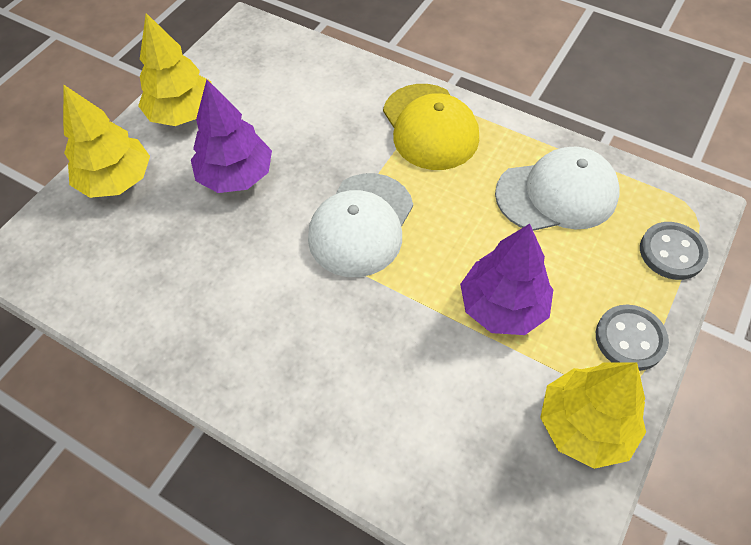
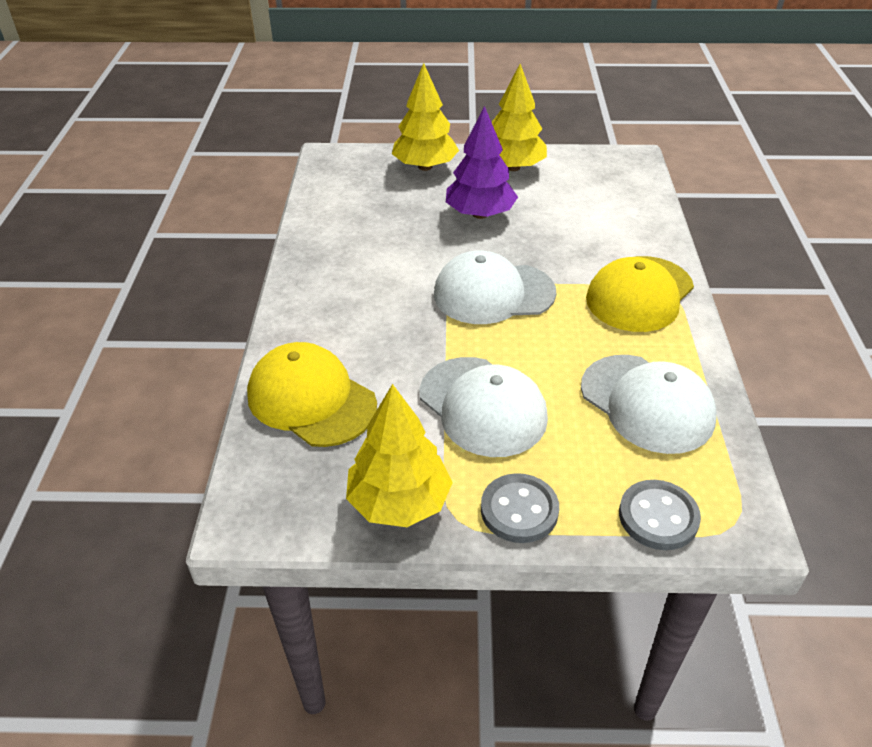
camera: 60 degrees right, 15 degrees down
purple tree [460,224,553,335] -> white cap [419,357,548,457]
none -> yellow cap [247,342,377,447]

